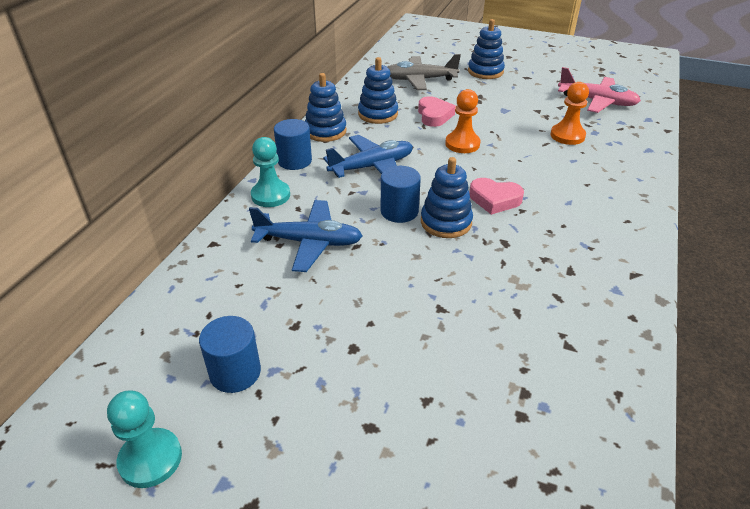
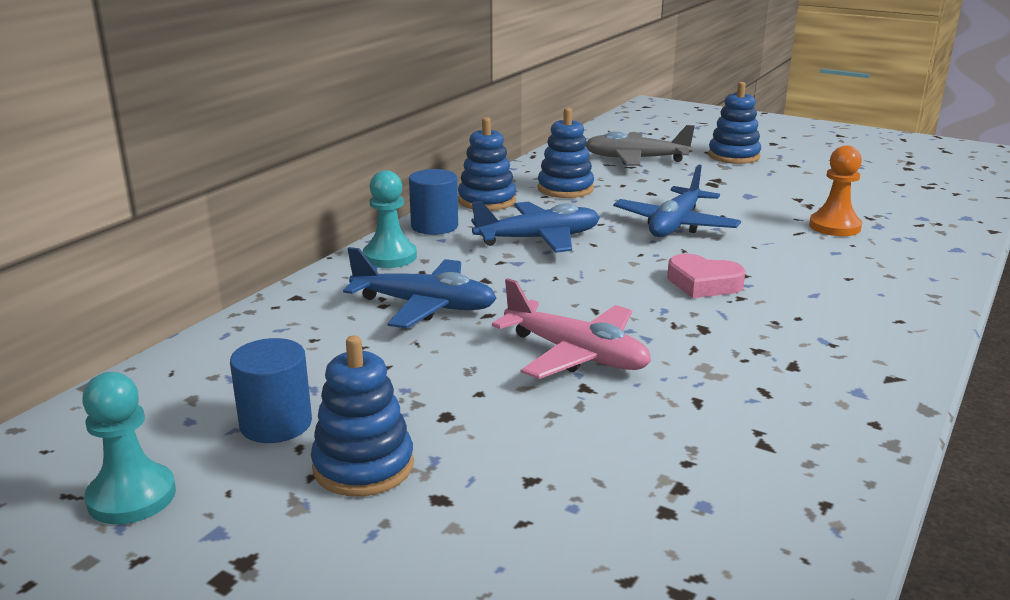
camera: 10 degrees right, 15 degrees down
blue cylinder [381,166,421,223] -> none
pink heart [418,96,456,127] -> none
blue stacking toy [421,157,473,238] -> blue stacking toy moved to [311,336,414,496]
orange pawn [445,89,480,153] -> blue plane [613,165,741,237]
pink plane [558,67,641,113] -> pink plane moved to [492,278,651,379]

